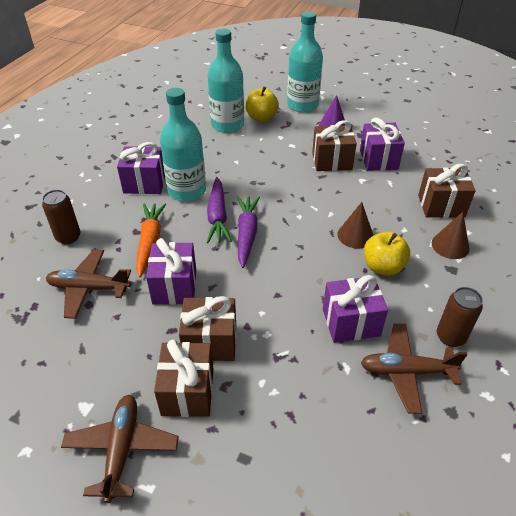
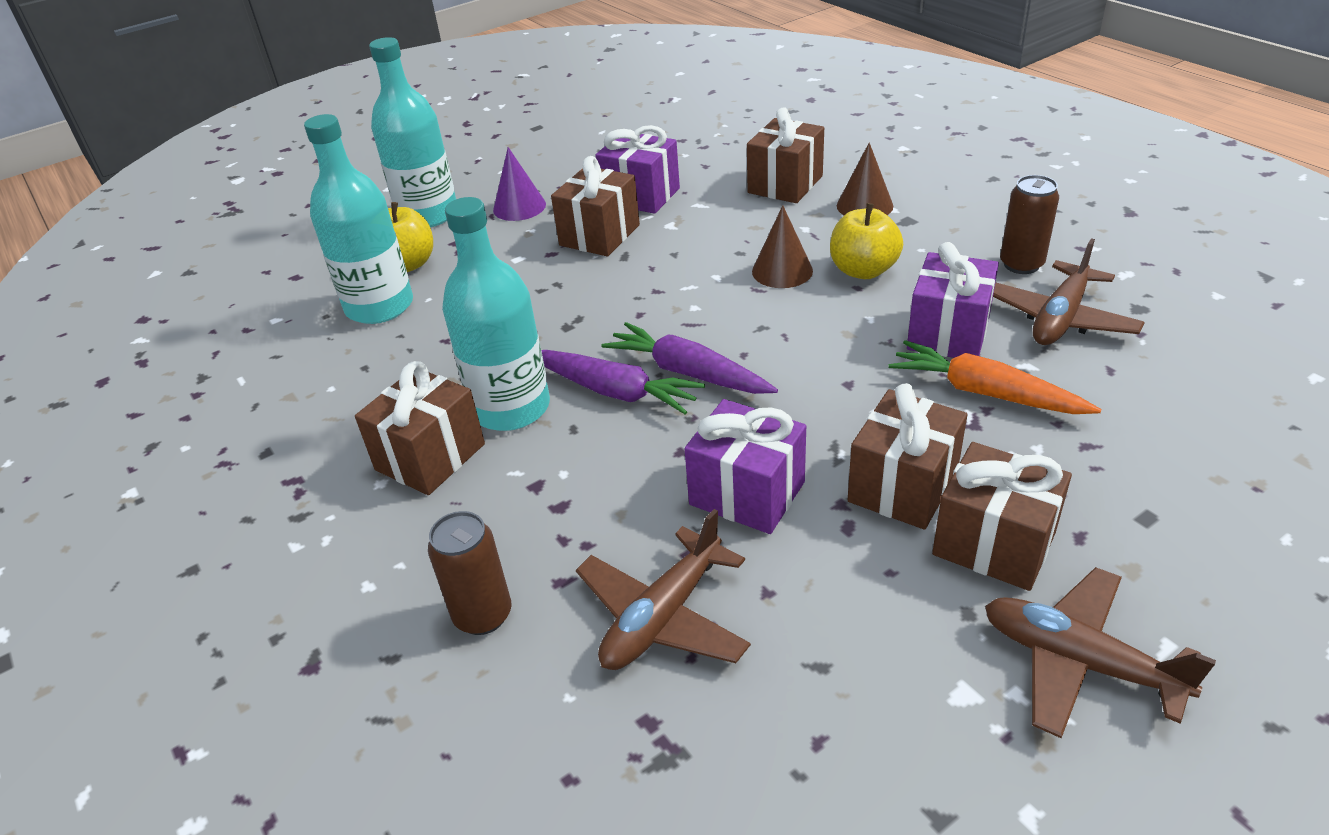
camera: 55 degrees left, 5 degrees down
purple gift [117,142,165,194] -> brown gift [355,361,485,495]
orange carrot [136,203,166,278] -> orange carrot moved to [888,340,1102,414]

